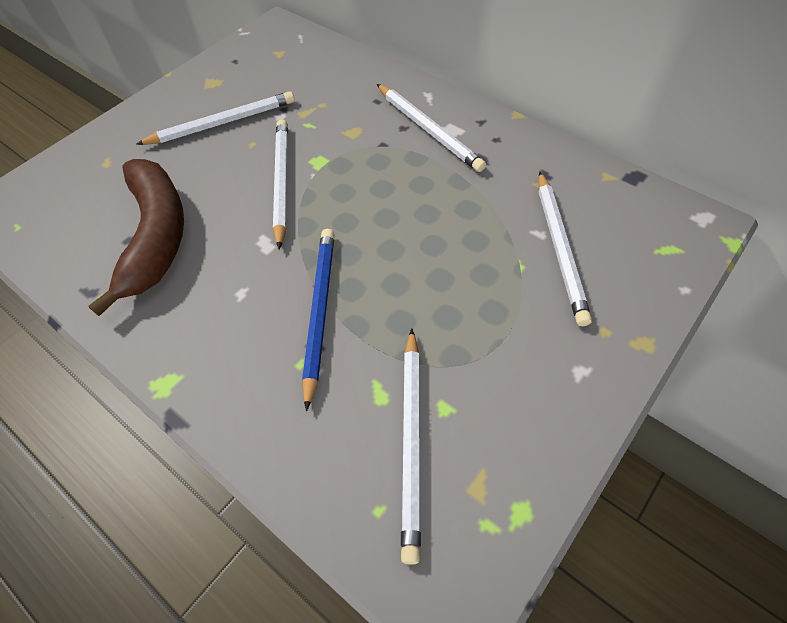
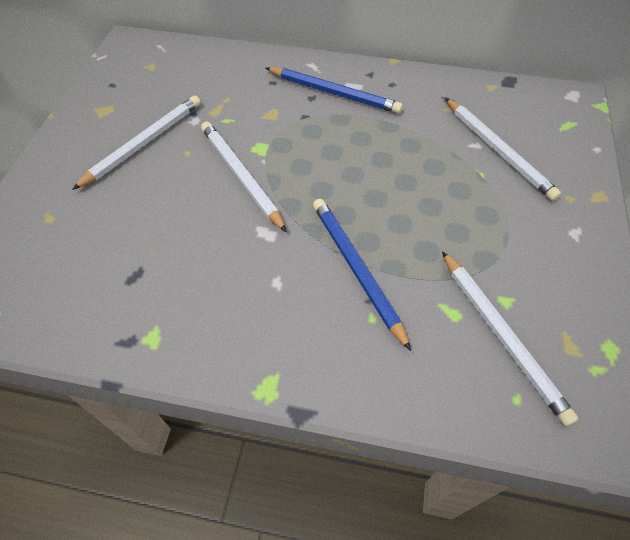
camera: 30 degrees left, 0 degrees up
brown banana [89,159,184,316] -> none
white pencil [377,84,486,172] -> blue pencil [266,67,403,114]

